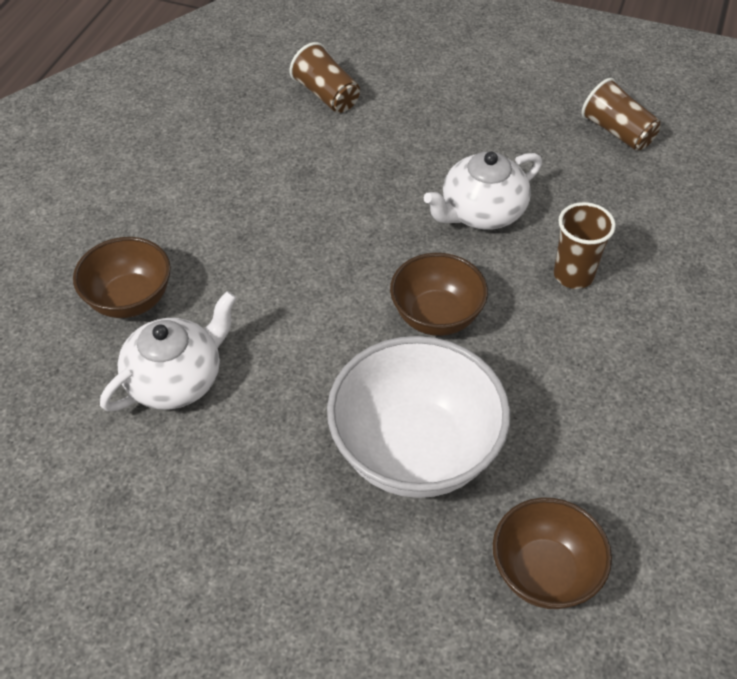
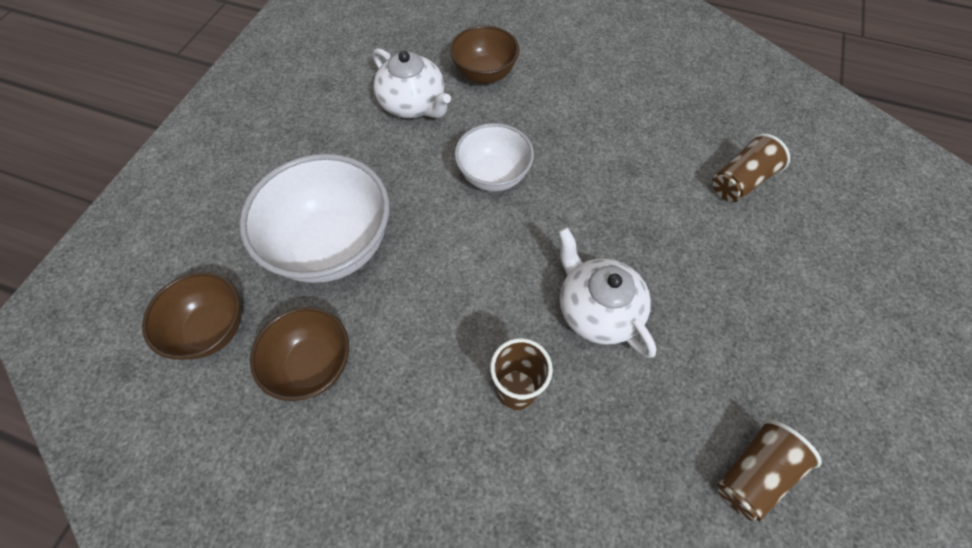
camera: 90 degrees right, 10 degrees up
brown bowl [390,253,488,336] -> brown bowl moved to [250,307,349,401]
none -> white bowl [455,123,534,192]

